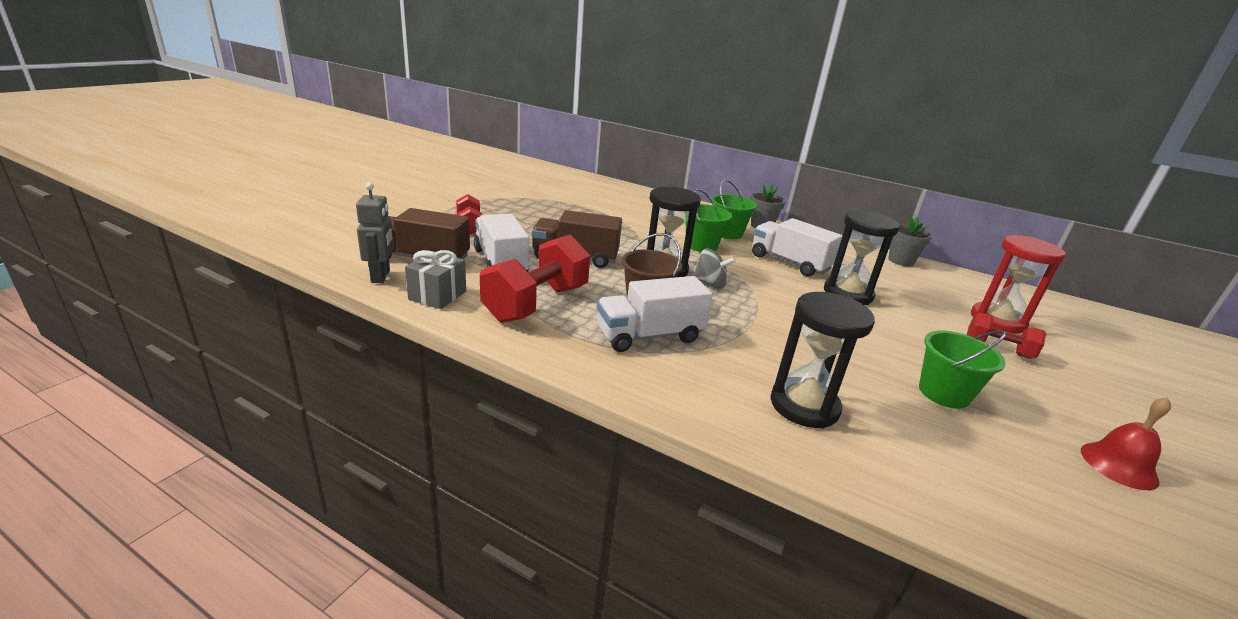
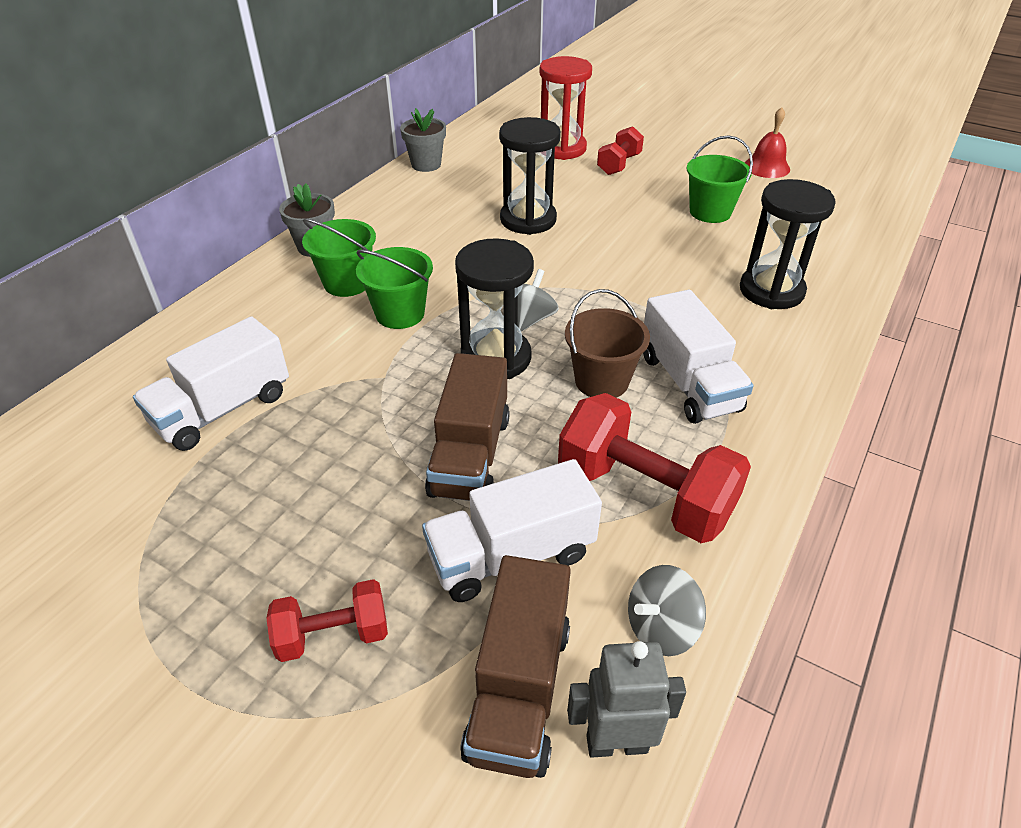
camera: 85 degrees left, 15 degrees up
grey gift [405,250,466,309] -> grey spinning top [628,565,706,656]
white truck [752,218,843,277] -> white truck moved to [133,316,289,451]

